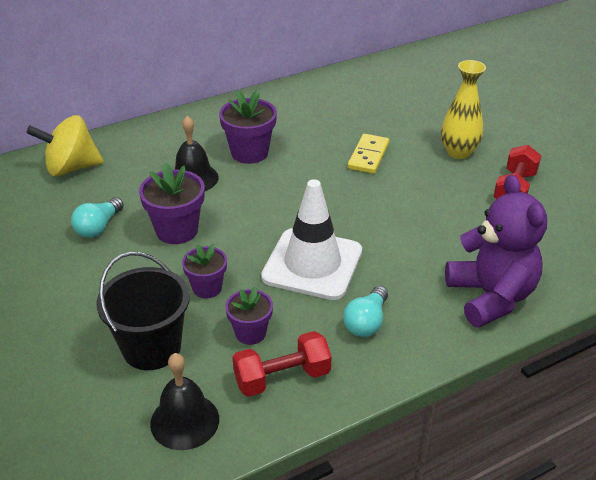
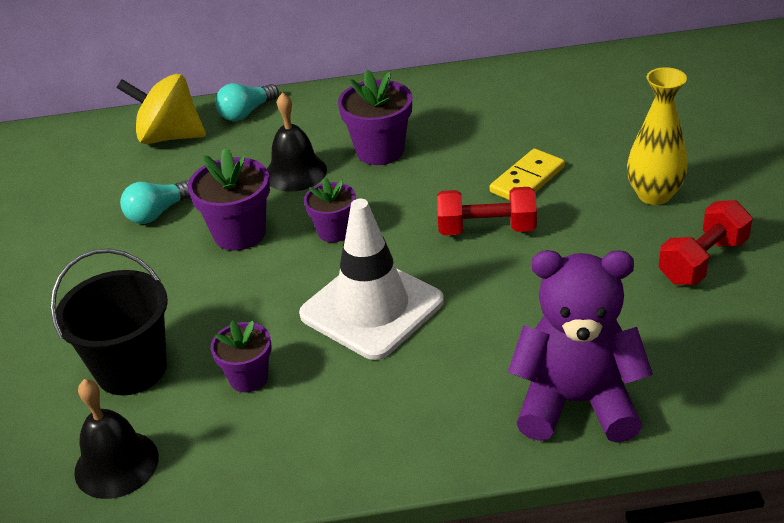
camera: 25 degrees right, 0 degrees up
purple flower pot [182,244,227,298] -> purple flower pot moved to [304,177,356,242]
red dumbbell [232,331,332,397] -> red dumbbell moved to [437,187,537,235]
turquoise light bulb [343,286,388,337] -> turquoise light bulb moved to [215,83,279,121]
purple teddy bear [445,175,547,327] -> purple teddy bear turned 90 degrees counterclockwise [508,250,653,443]

